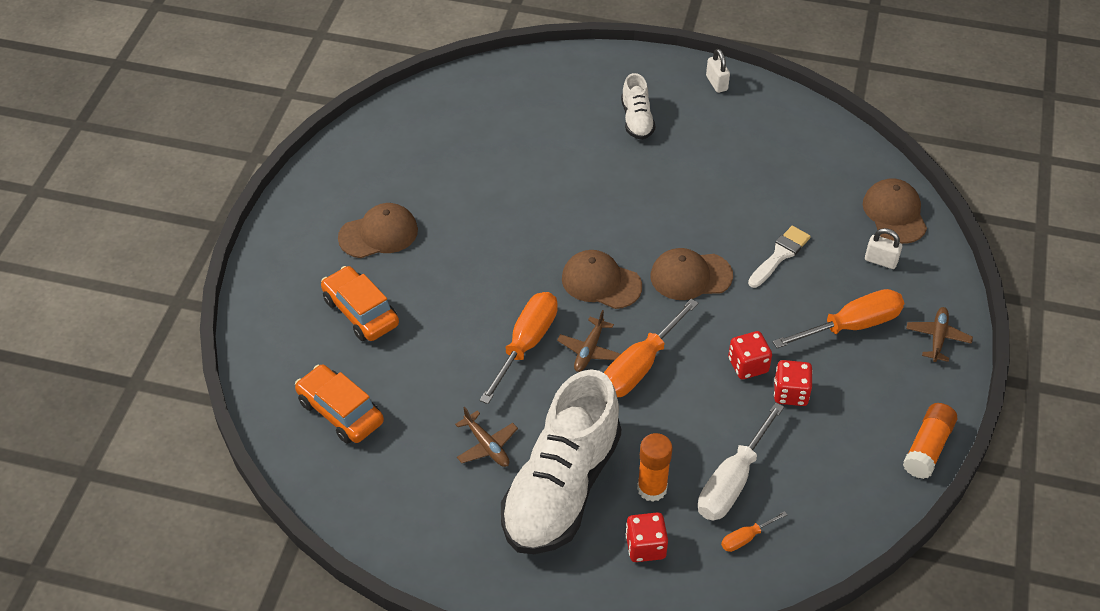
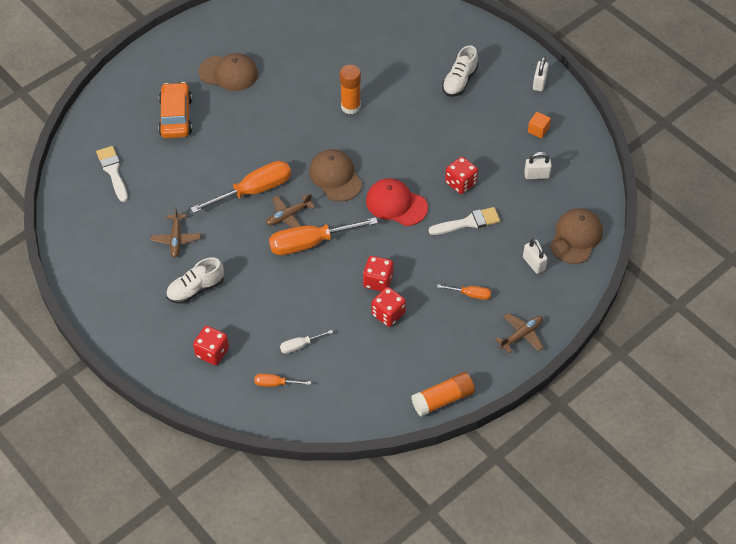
camera: 35 degrees right, 5 degrees up
orange car [295,365,384,444] -> white brush [96,146,128,202]
white shoe [501,369,621,554] -> white shoe [166,258,224,304], size x0.46
orange glue stick [637,433,672,502] -> orange glue stick moved to [340,65,361,114]
brown cap [651,248,733,300] -> red cap [366,178,428,226]
white screwdriver [698,402,784,520] -> white screwdriver [280,330,333,354], size x0.48
orange screwdriver [773,289,904,349] -> orange screwdriver [437,285,491,300], size x0.48
none -> red dice [445,157,478,194]
none -> white padlock [524,152,552,179]
none -> orange cube [528,112,551,138]

